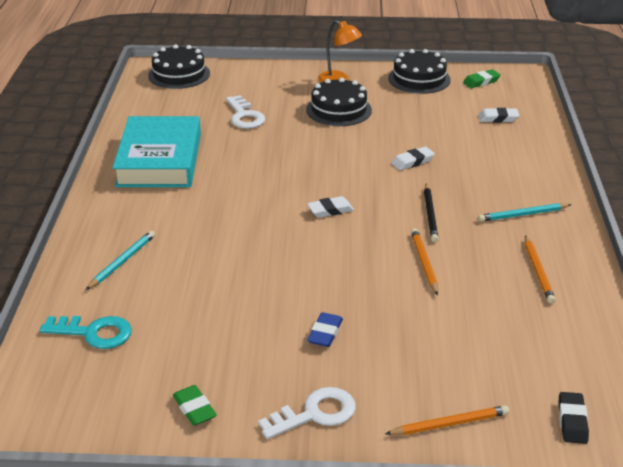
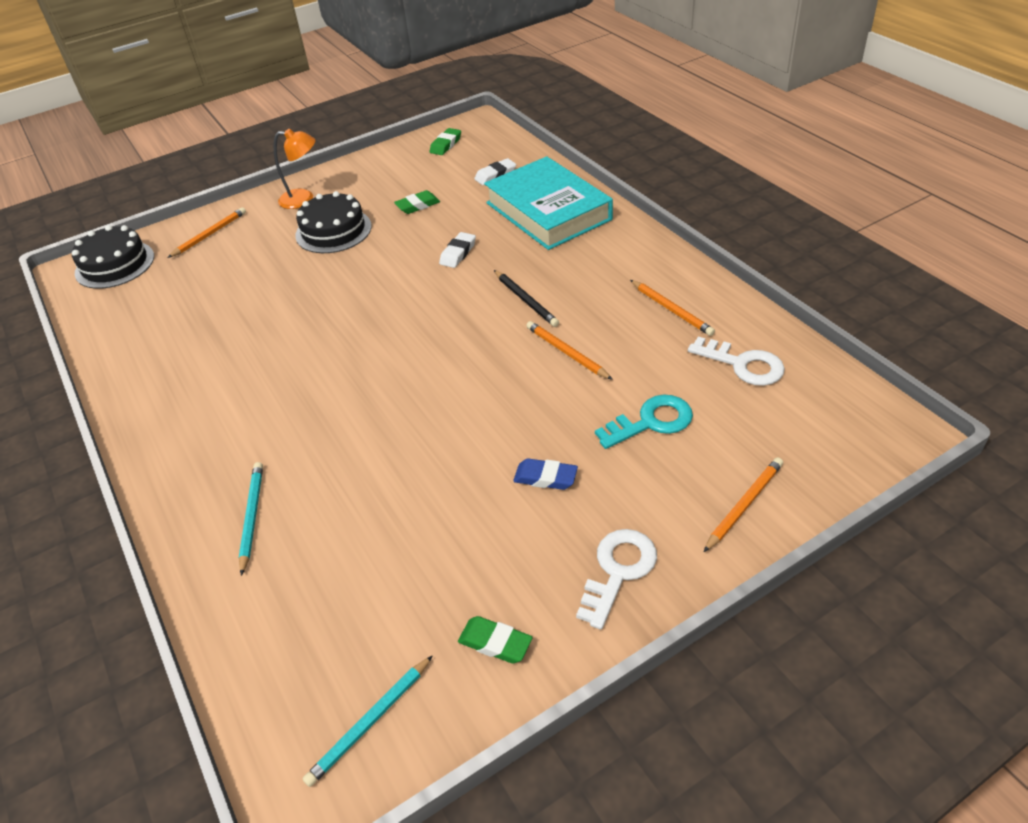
camera: 30 degrees left, 10 degrees up
turquoise key [40,316,132,349] -> turquoise key moved to [595,395,693,449]
turquoise book [112,116,201,187] -> turquoise book moved to [484,156,613,250]
white key [226,95,265,129] -> white key moved to [688,336,785,386]
white eraser [307,196,354,218] -> none
blue eraser [307,312,343,347] -> blue eraser turned 60 degrees counterclockwise [513,458,578,490]
black cake [388,49,451,94] -> none
turquoise pencil [478,203,571,222] -> turquoise pencil moved to [303,655,433,787]
black eraser [558,392,589,444] -> none
none -> orange pencil [167,207,246,258]
none -> green eraser [394,190,440,214]

